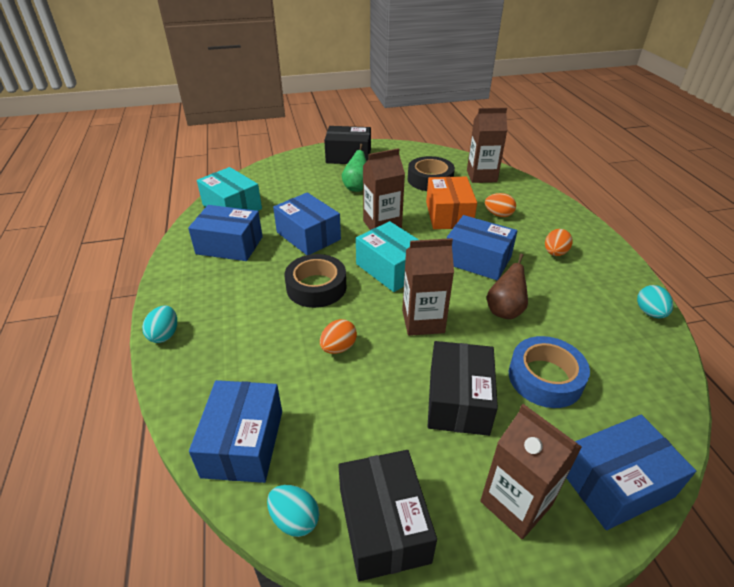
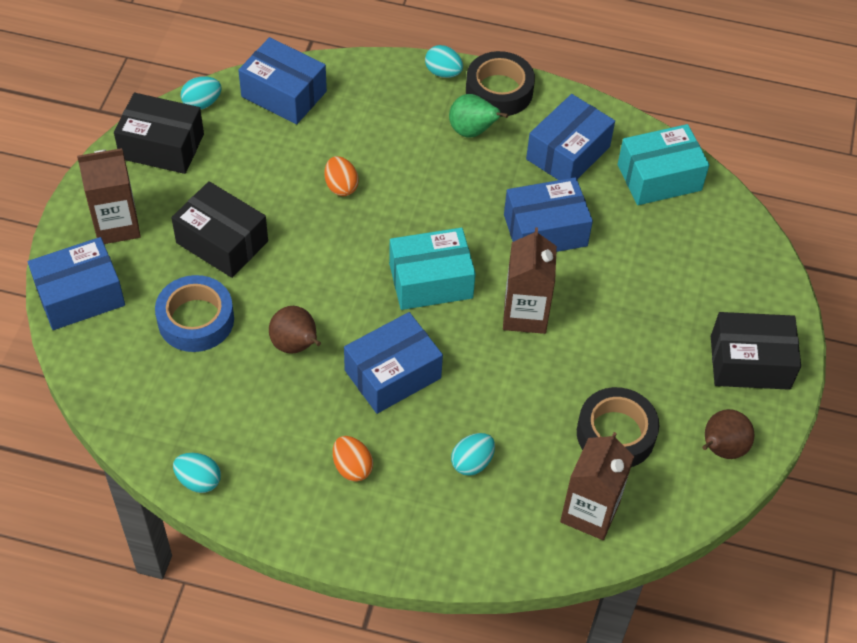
camera: 115 degrees right, 15 degrees up
black tape [284,254,346,308] -> black tape moved to [466,51,535,117]
black box [324,126,371,164] -> black box turned 60 degrees clockwise [711,312,801,390]
green pear [342,144,367,192] -> green pear moved to [449,94,508,137]
brown carton [402,238,454,336] -> none
orange box [426,177,477,229] -> none
orange egg [485,193,516,217] -> turquoise egg [451,433,495,476]
blue box [567,414,696,530] -> blue box turned 60 degrees clockwise [28,237,125,330]
none -> brown pear [702,409,755,459]

